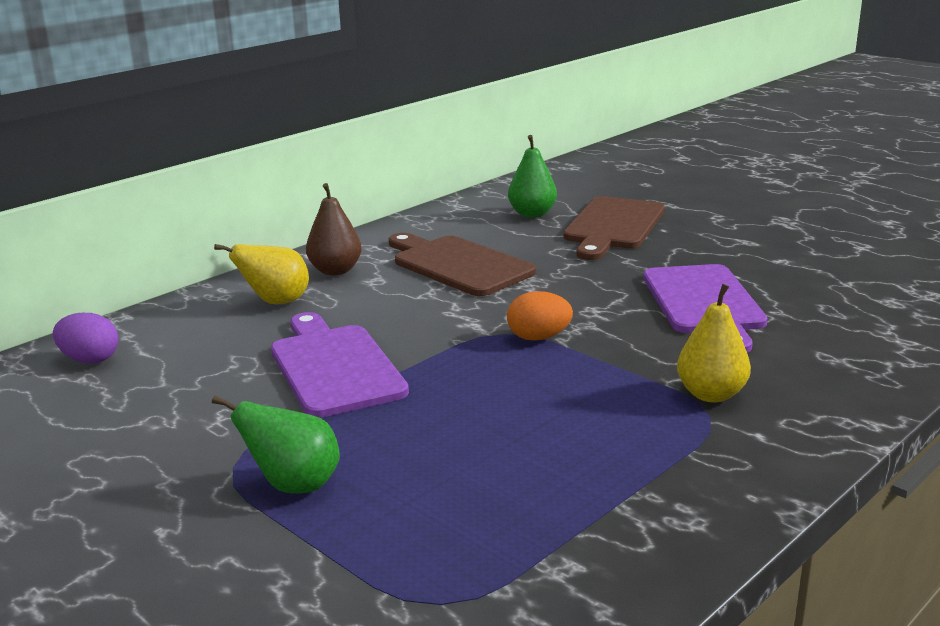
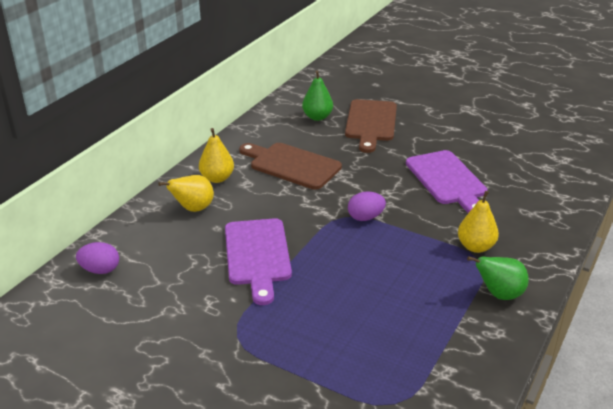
camera: 15 degrees left, 10 degrees up
green pear [212,395,340,494] -> green pear moved to [467,256,529,300]
purple cutting board [271,312,409,418] -> purple cutting board turned 150 degrees counterclockwise [225,218,292,305]
brown pear [306,183,362,275] -> yellow pear [199,128,234,183]
orange egg [507,291,573,341] -> purple egg [348,191,386,221]

